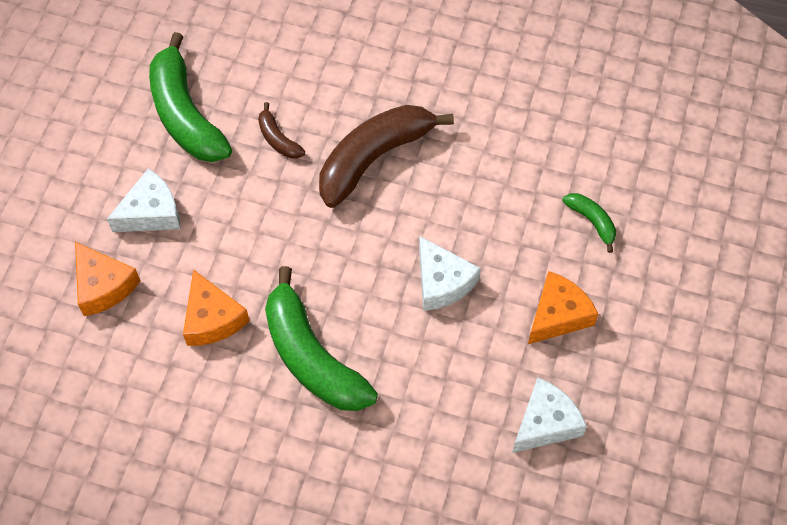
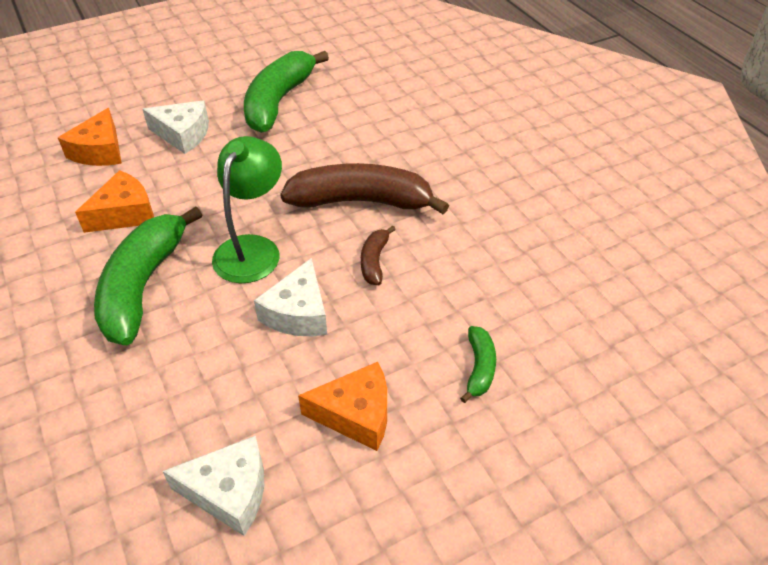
camera: 45 degrees right, 15 degrees down
orange cheese [183,270,249,346] -> orange cheese turned 150 degrees counterclockwise [75,170,154,233]
brown banana [258,102,305,158] -> brown banana moved to [361,226,396,285]
none -> green lamp [212,136,282,283]

